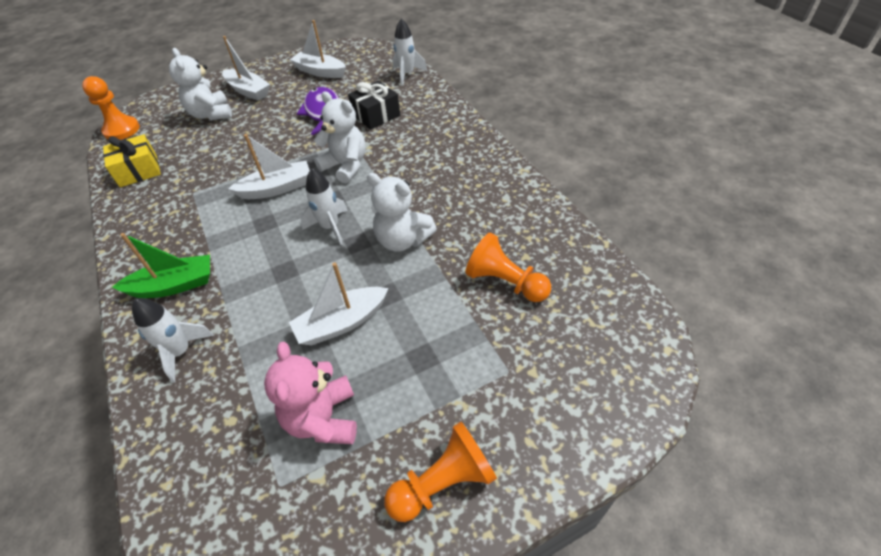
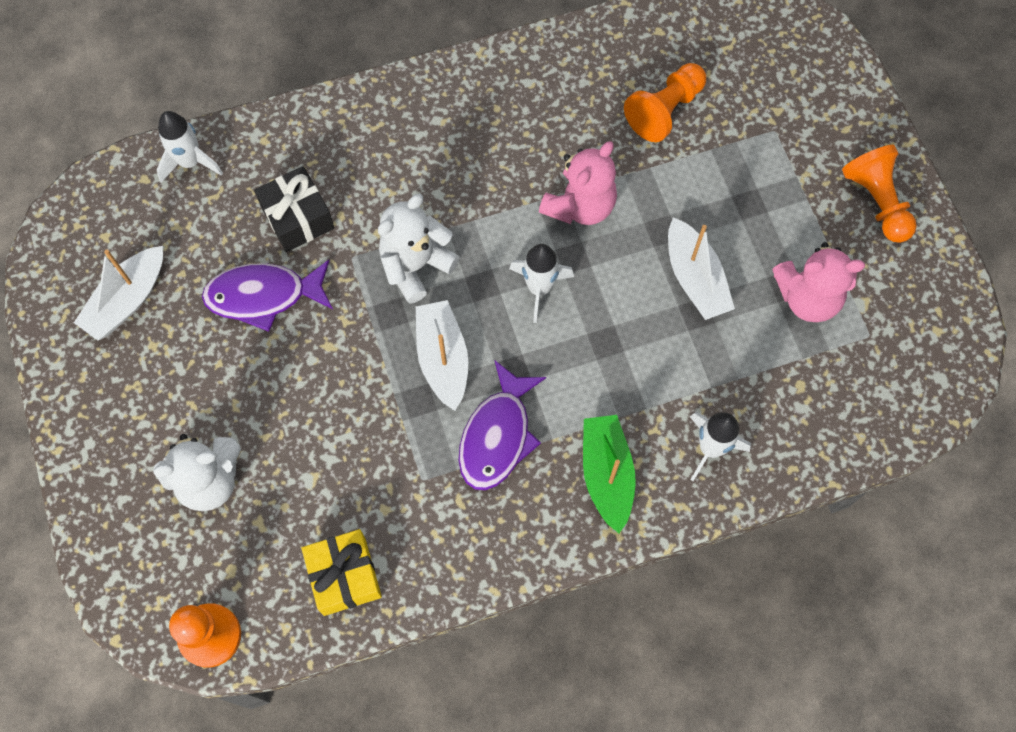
camera: 85 degrees left, 20 degrees up
white boat [222,36,270,101] -> none
white teddy bear [367,173,437,252] -> pink teddy bear [539,141,617,225]
none -> purple fish [458,361,546,490]

